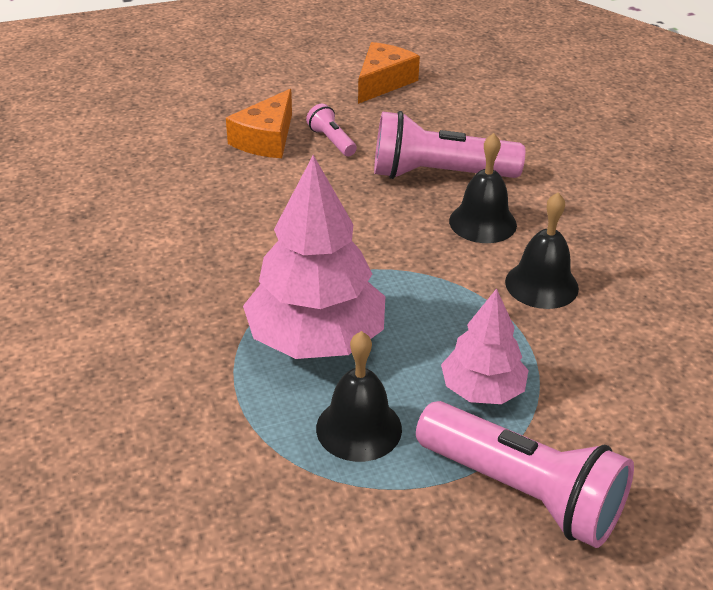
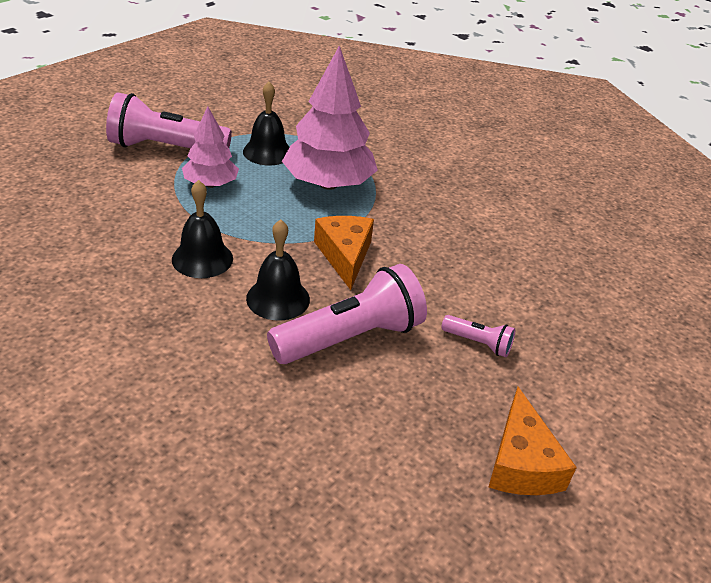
camera: 145 degrees right, 0 degrees up
orange cheese [226,89,292,158] -> orange cheese moved to [314,216,374,290]

